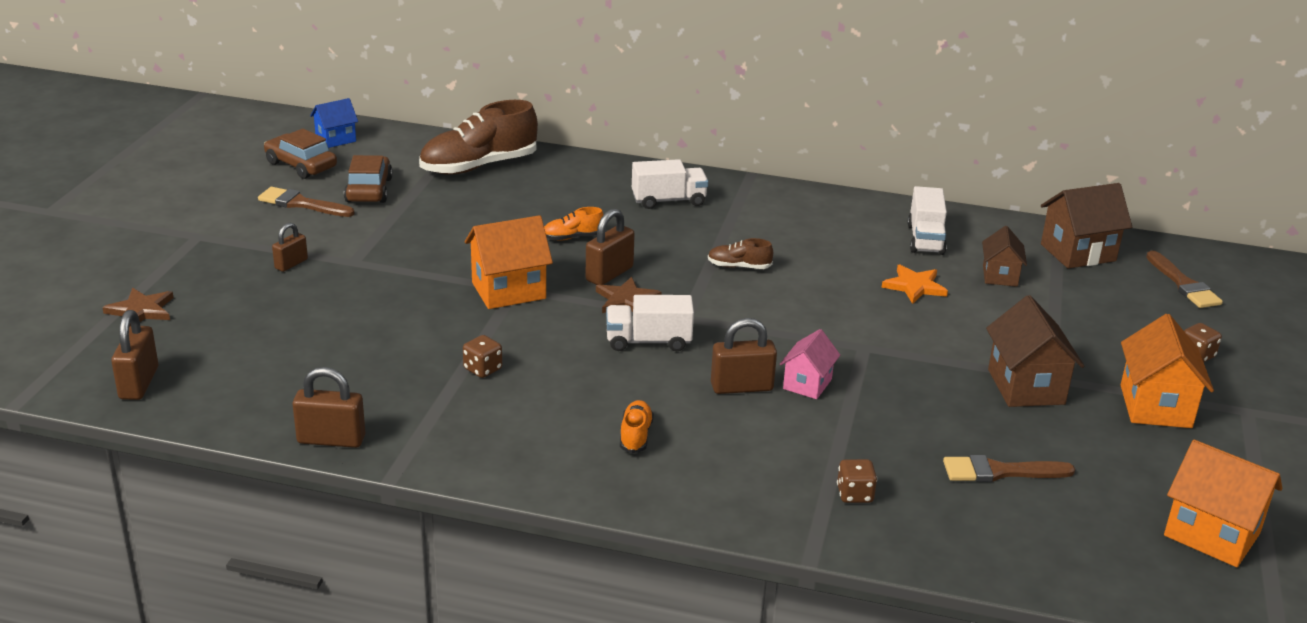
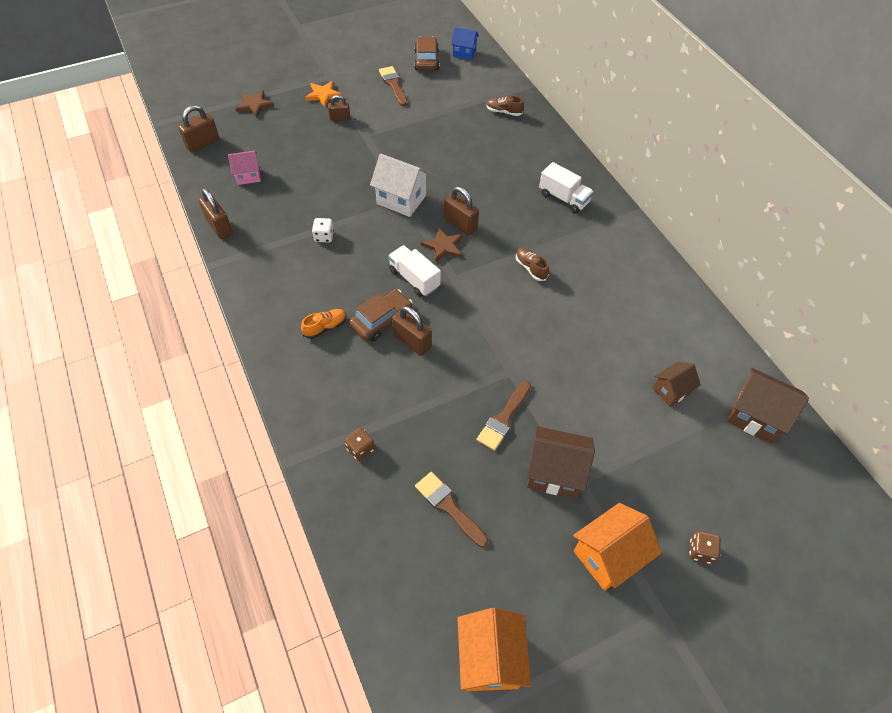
camera: 50 degrees right, 25 degrees up
brown car [344,155,393,203] -> brown car moved to [349,289,413,342]
brown shoe [419,100,538,175] -> brown shoe [487,96,524,116], size x0.46
brown dice [463,335,502,378] -> white dice [312,218,334,242]
orange house [465,215,553,309] -> white house [370,154,431,217]
orange shoe [544,207,604,241] -> none
brown padlock [586,208,635,285] -> brown padlock turned 45 degrees clockwise [444,187,479,235]
pink house [780,329,840,399] -> pink house moved to [228,151,261,185]
orange star [882,264,948,304] -> orange star moved to [305,81,343,107]
white truck [907,186,947,255] -> none
brown house [986,295,1084,407] -> brown house turned 60 degrees clockwise [526,426,595,499]
brown brush [1146,251,1223,308] -> brown brush moved to [477,381,531,451]

